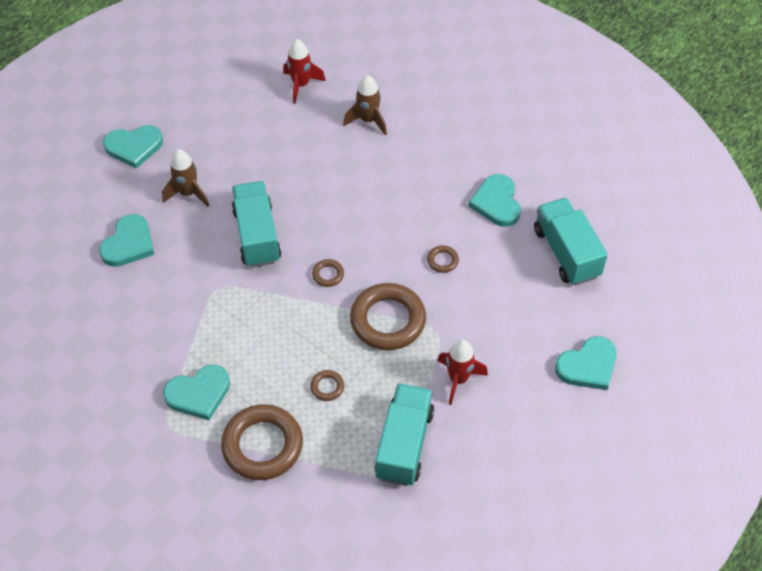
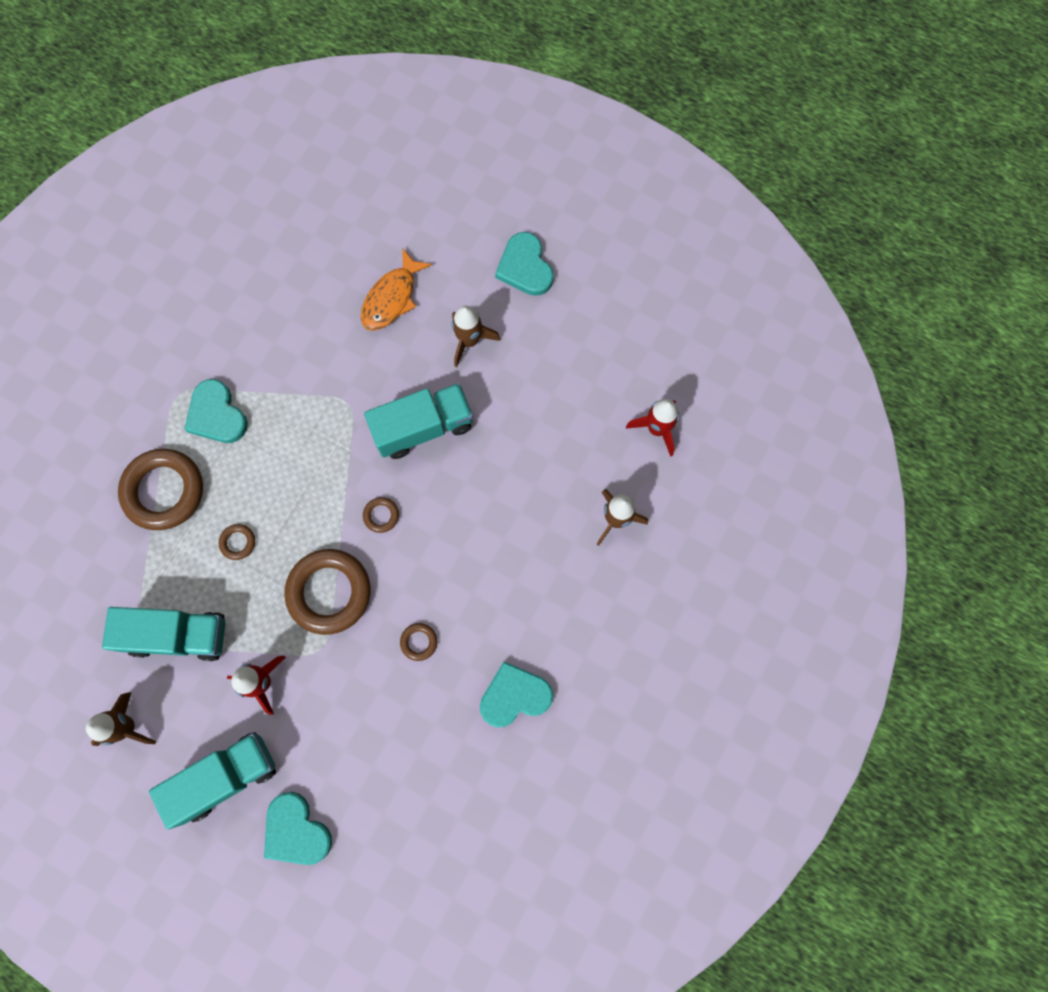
camera: 80 degrees right, 20 degrees up
turquoise heart [99,214,154,267] -> orange fish [361,248,432,331]
turquoise truck [534,198,608,286] -> turquoise truck moved to [149,732,276,830]
none -> brown rocket [86,692,156,746]

